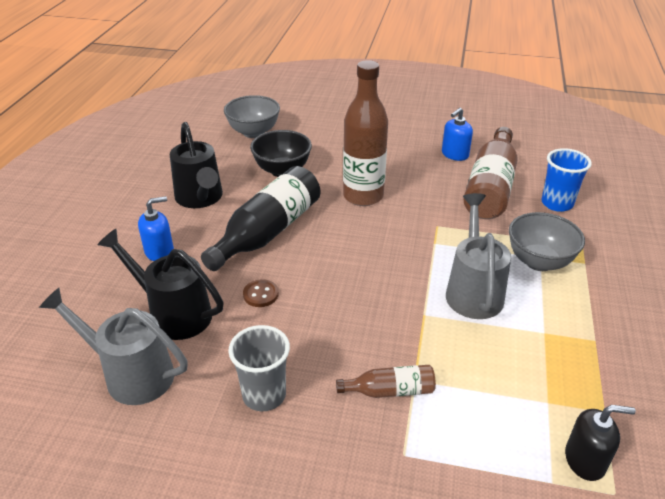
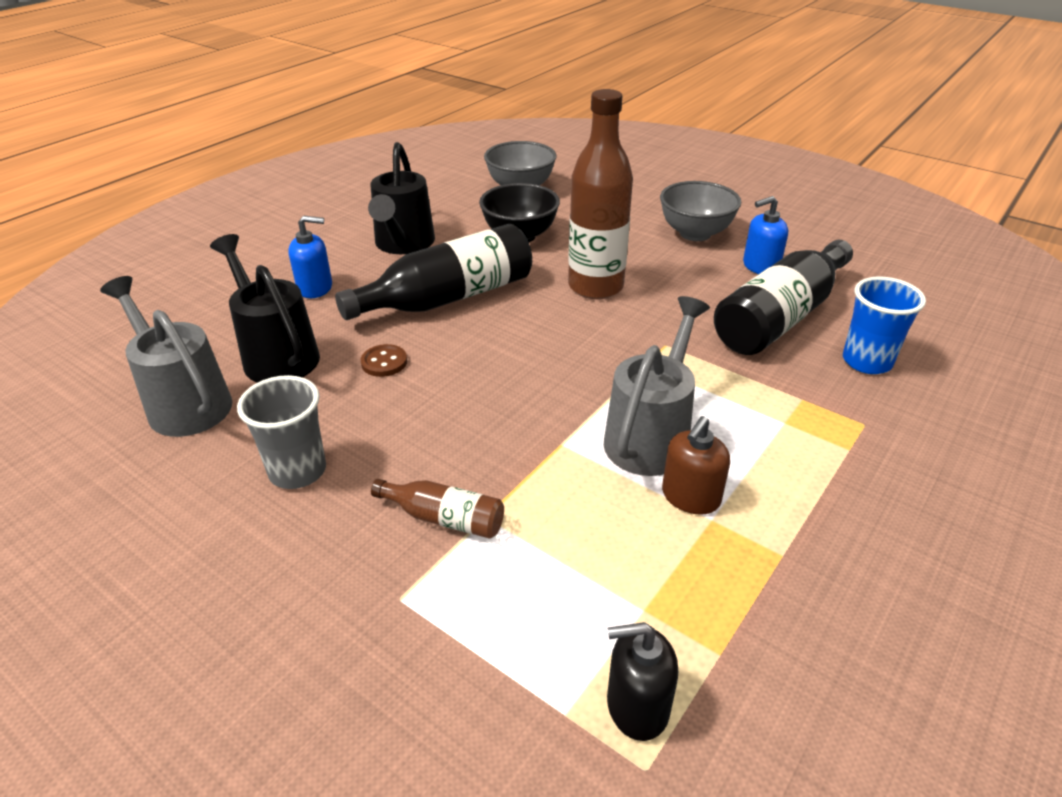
camera: 25 degrees right, 0 degrees up
brown bottle [464,127,518,219] -> black bottle [714,240,853,355]
grey bowl [509,212,585,271] -> grey bowl moved to [660,181,742,241]
black soap dispenser [565,405,636,481] -> black soap dispenser turned 150 degrees clockwise [607,622,678,741]
none -> brown soap dispenser [662,416,730,515]

